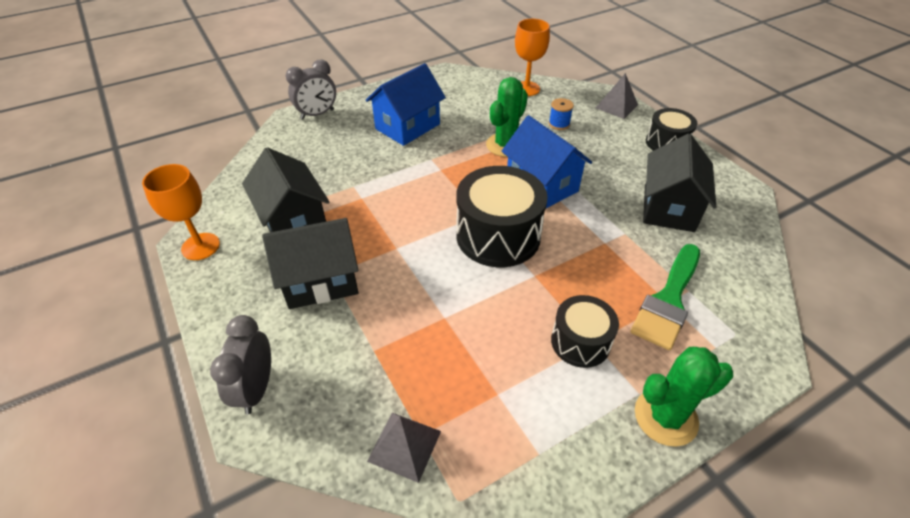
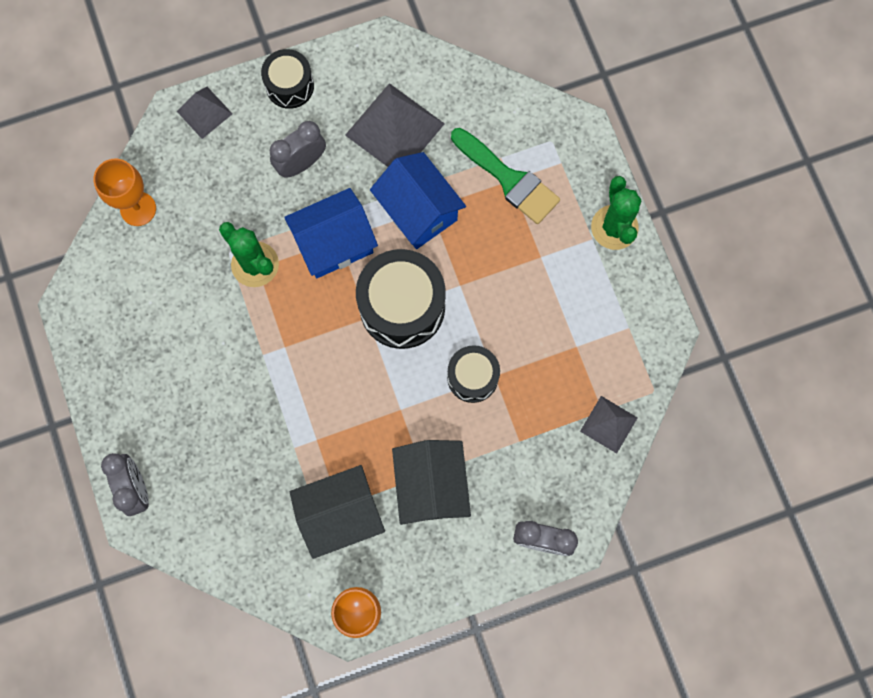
camera: 80 degrees left, 30 degrees up
blue house [366,63,446,146] -> blue house moved to [370,152,466,249]
blue spool [549,98,574,130] -> none
black drum [551,295,619,368] -> black drum moved to [447,345,500,403]
black house [643,133,716,232] -> grey pyramid [345,83,445,167]
none -> grey clock [270,121,326,178]

